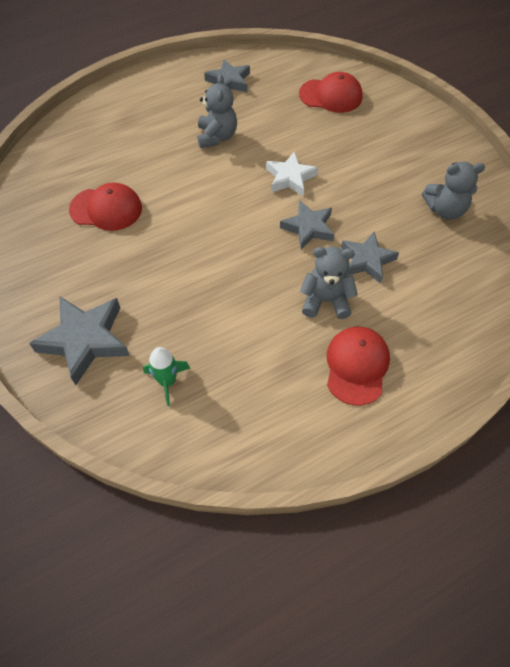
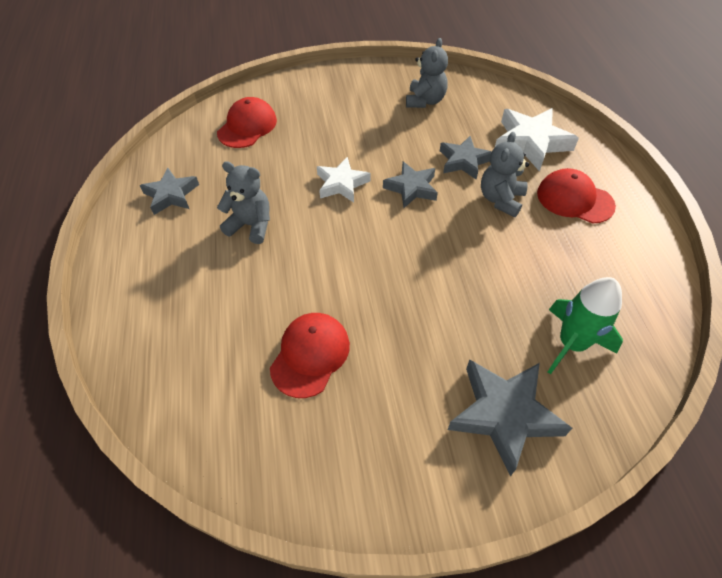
camera: 70 degrees left, 5 degrees down
green rocket [143,347,190,406] -> green rocket [548,277,623,374], size x1.52
none -> white star [495,108,579,172]

